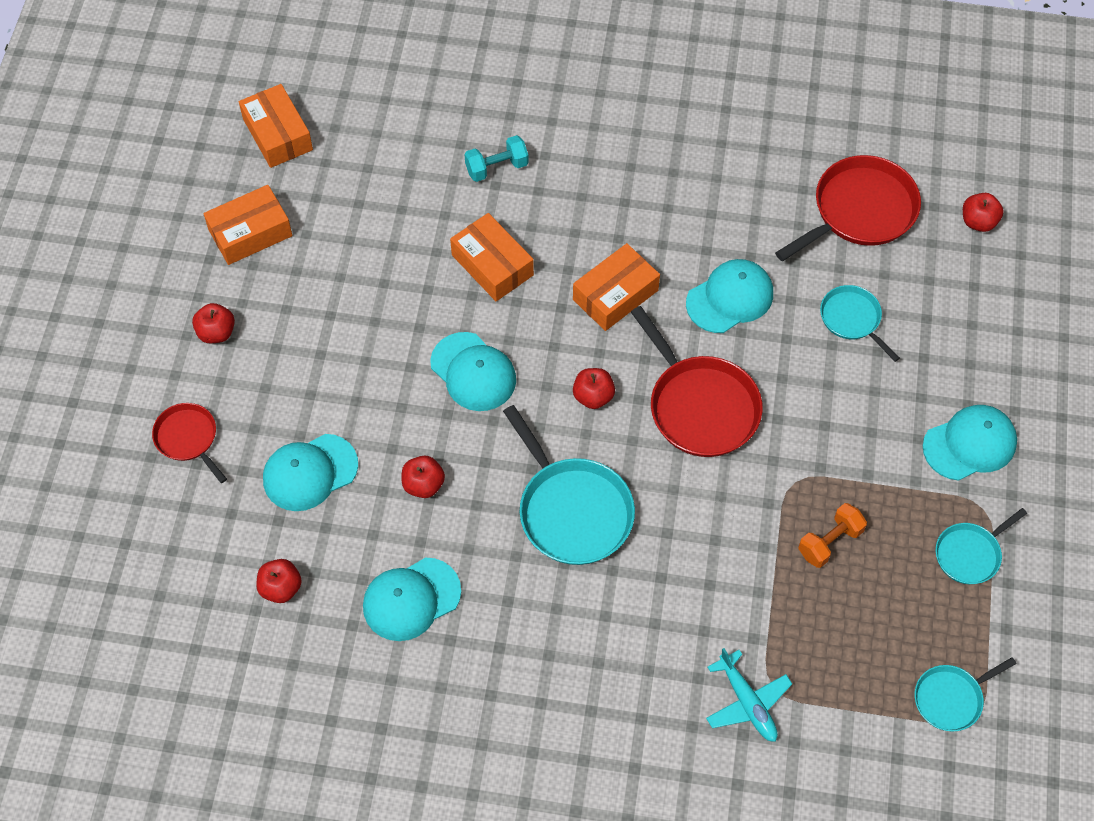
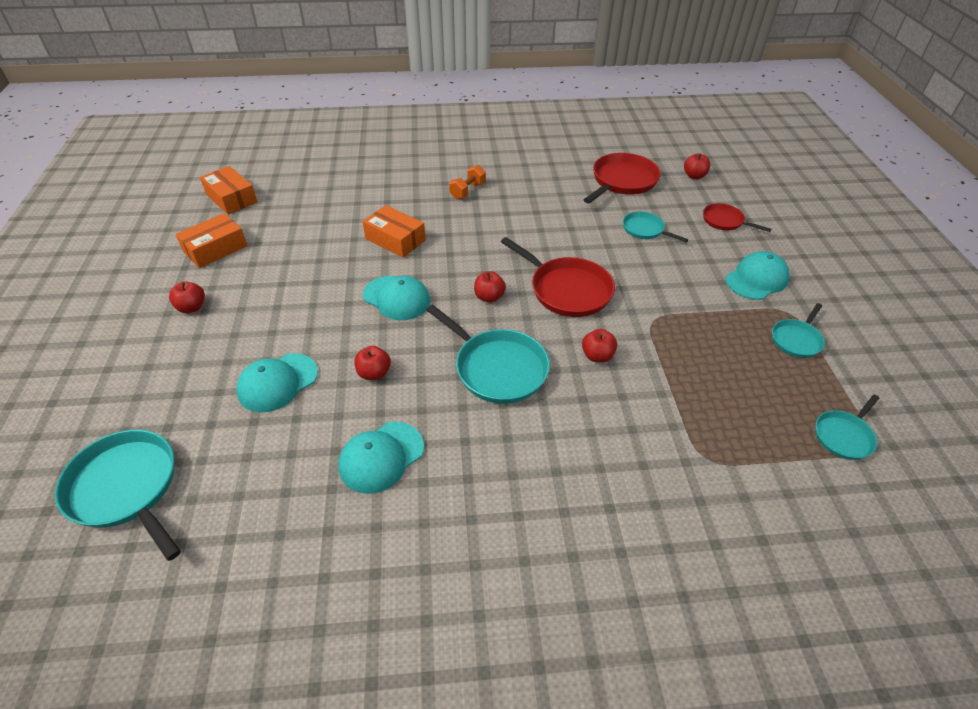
camera: 15 degrees left, 15 degrees down
red pan [152,403,227,483] -> red pan moved to [703,203,771,232]
red apple [256,559,302,603] -> red apple moved to [582,329,617,362]
turquoise dumbbell [464,135,529,182] -> none
orange box [573,243,660,331] -> none
turquoise cap [686,259,773,333] -> none
turquoise plane [706,648,792,742] -> none
orange dumbbell [798,503,867,568] -> orange dumbbell moved to [449,165,486,199]
none -> turquoise pan [55,430,181,561]

